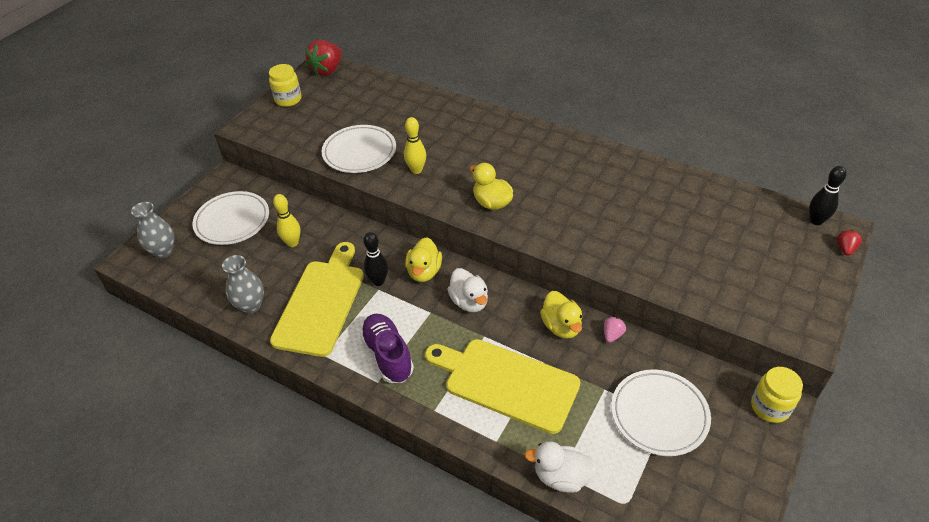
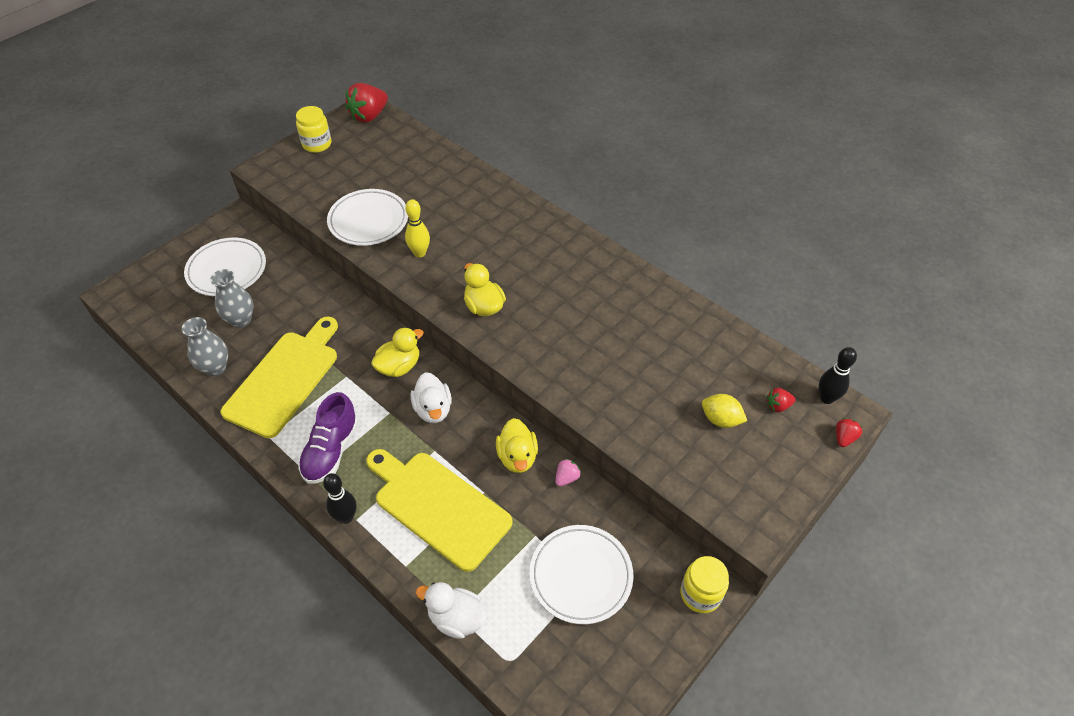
camera: 10 degrees right, 5 degrees up
grey vase [131,202,174,258] -> grey vase moved to [210,269,254,328]
yellow bowling pin [273,194,300,247] -> none
purple shoe [360,314,414,383] -> purple shoe turned 150 degrees counterclockwise [298,392,358,484]
black bowling pin [363,232,388,286] -> black bowling pin moved to [323,473,357,524]
yellow duck [405,237,442,282] -> yellow duck turned 150 degrees counterclockwise [371,327,424,377]
none -> yellow lemon [702,394,747,428]
none -> red strawberry [767,388,796,412]

